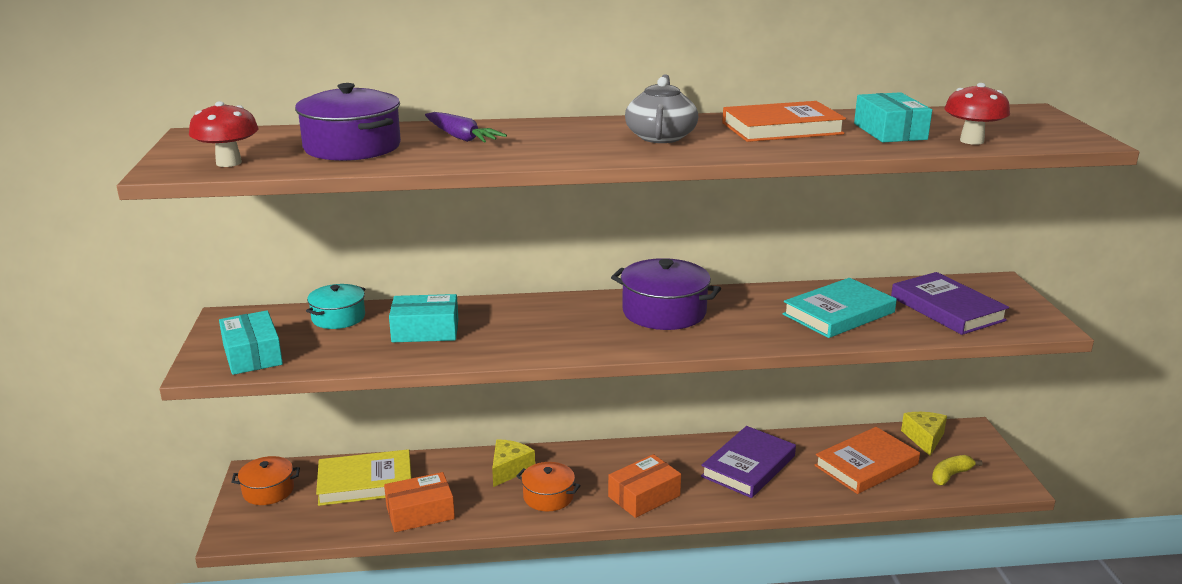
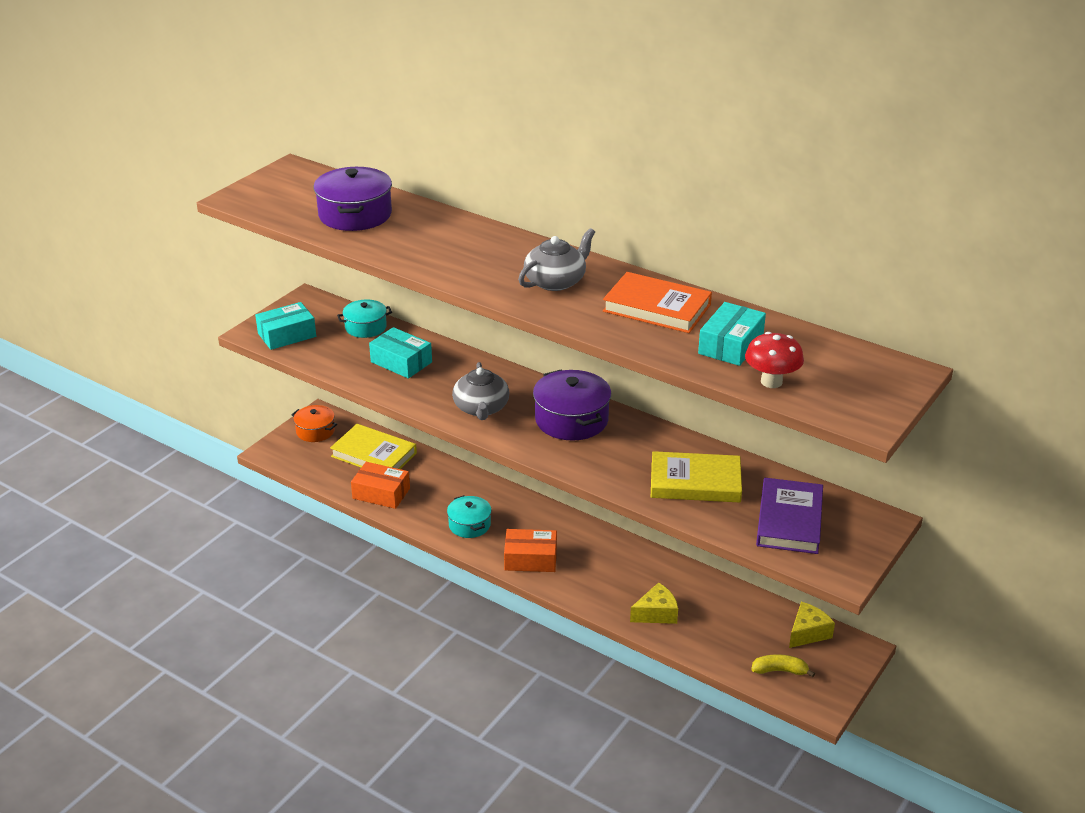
camera: 40 degrees right, 10 degrees up
red mushroom [189,101,258,167] -> none
turquoise box [219,310,283,375] -> turquoise box turned 45 degrees clockwise [255,302,316,350]
purple carrot [425,112,507,143] -> none
yellow cheese [492,439,535,487] -> yellow cheese moved to [630,582,678,624]
orange pot [516,462,581,511] -> turquoise pot [447,495,492,538]
purple book [701,426,796,498] -> none
turquoise book [783,278,897,338] -> yellow book [651,451,742,502]
orange book [814,427,920,494] -> none
none -> grey teapot [452,362,510,420]

